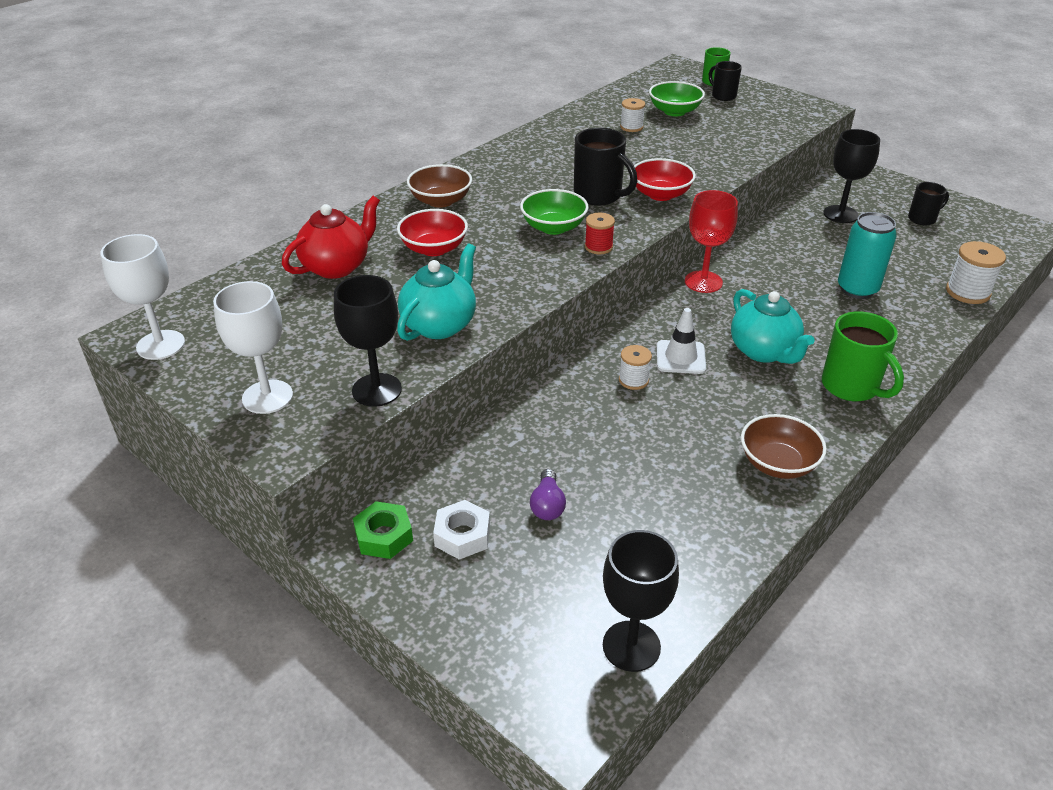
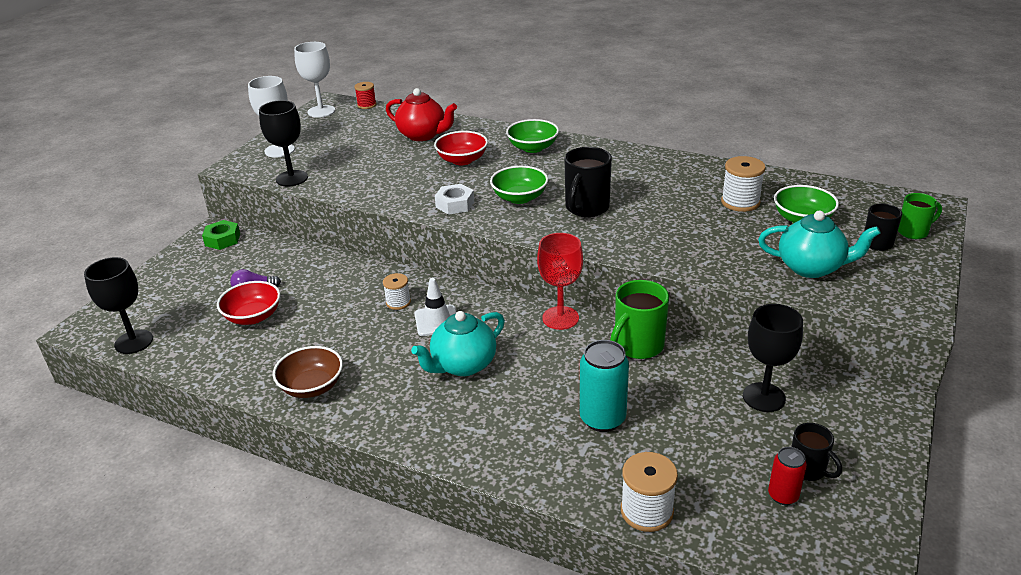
camera: 75 degrees right, 5 degrees down
turquoise teapot [397,244,476,341] -> turquoise teapot moved to [758,211,880,278]
brown bowl [407,164,472,208] -> green bowl [506,119,559,153]
white nut [433,500,490,560] -> white nut moved to [435,184,474,215]
red spool [585,213,615,254] -> red spool moved to [354,82,377,109]
white spool [620,98,645,132] -> white spool [721,156,765,212], size x1.57
red bowl [634,158,696,201] -> red bowl moved to [217,281,280,325]
green mug [822,311,904,401] -> green mug moved to [610,280,669,359]
none -> red can [768,447,807,505]

